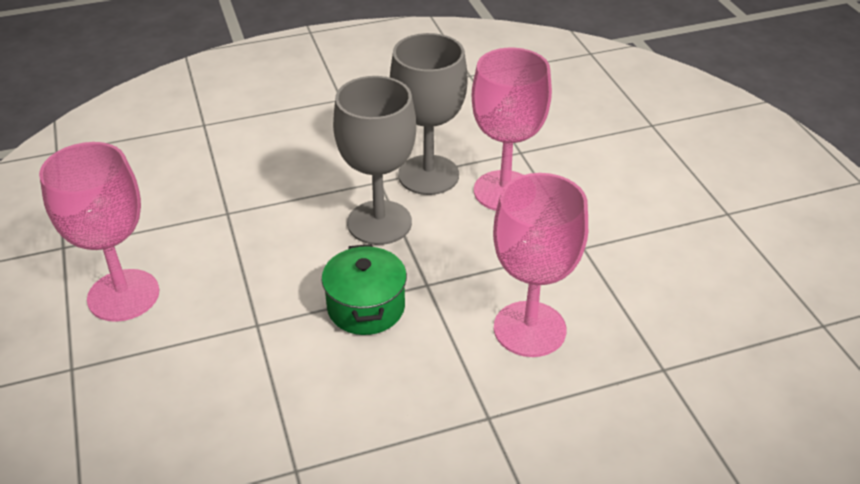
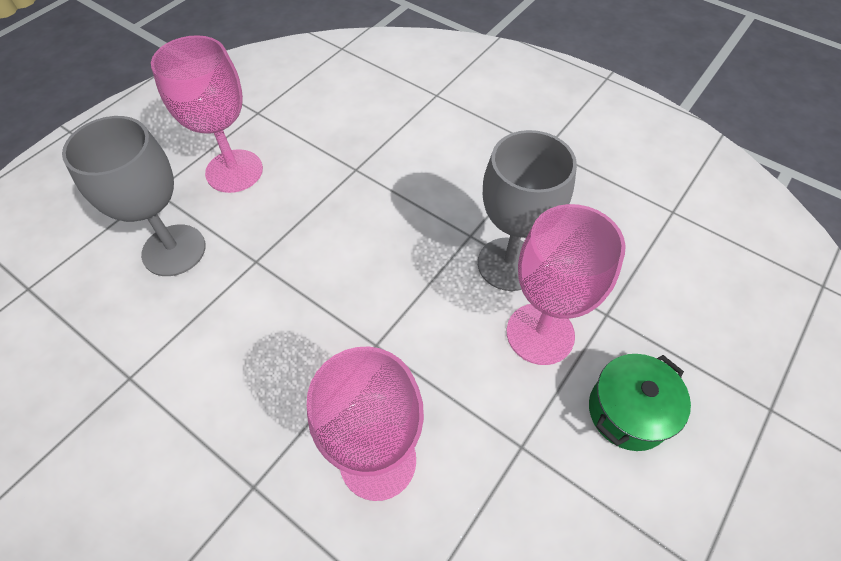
camera: 55 degrees right, 15 degrees up
green pot [322,244,407,335] -> green pot moved to [589,354,691,451]
grey goblet [333,76,416,245] -> grey goblet moved to [62,116,206,276]

